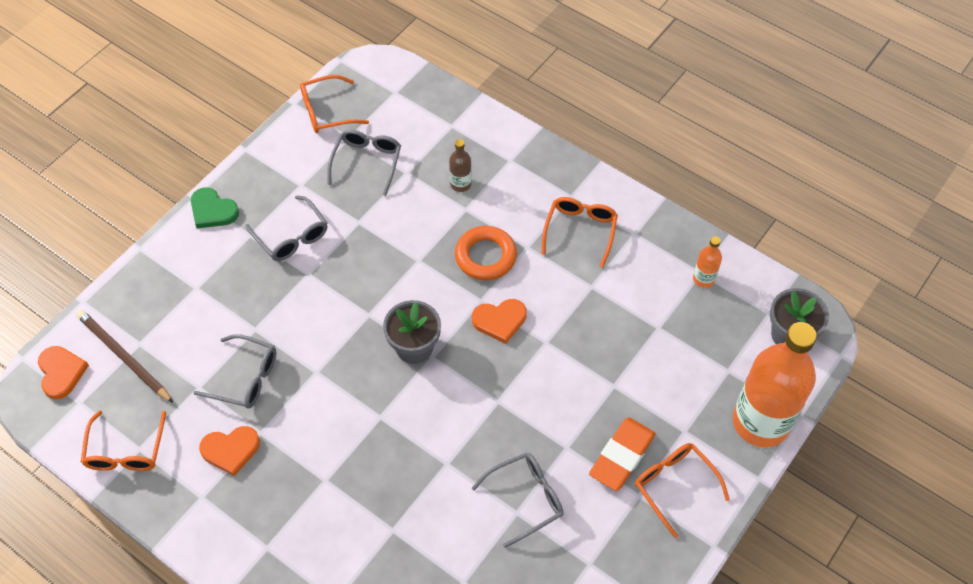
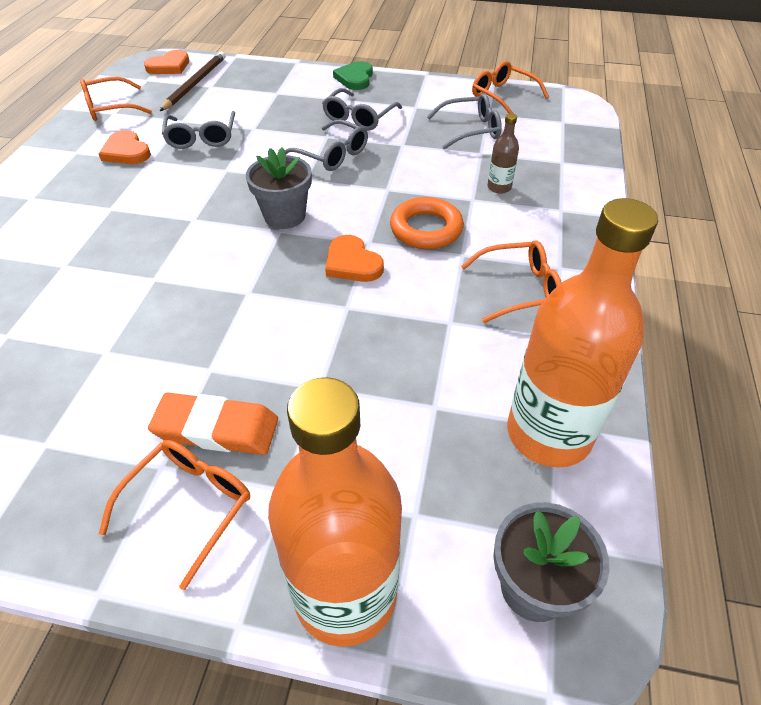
camera: 65 degrees right, 10 degrees down
grey glasses [472,452,564,548] -> grey glasses moved to [285,119,368,171]
orange bottle [693,236,722,288] -> orange bottle [507,198,658,468], size x2.42

